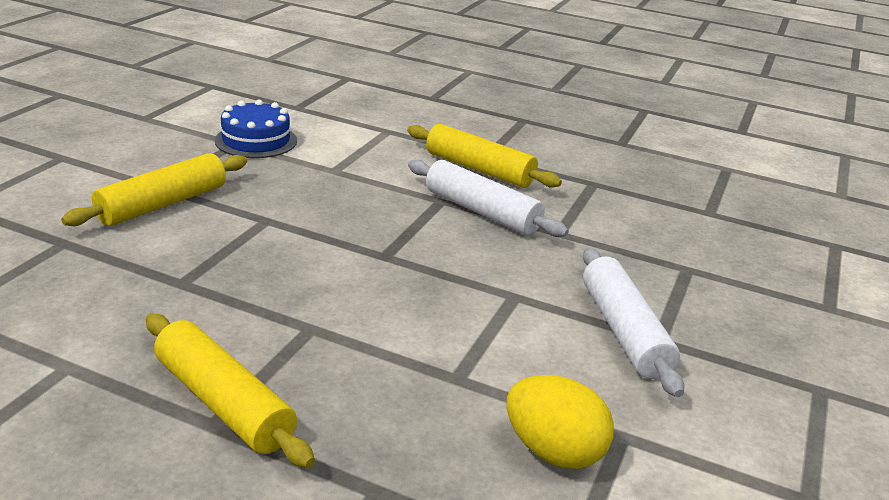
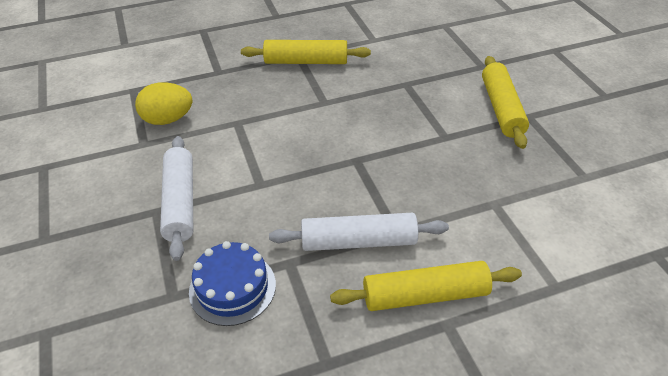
camera: 140 degrees right, 15 degrees up
blue cake [215,100,297,158] -> blue cake moved to [189,241,276,326]
white rolling pin [583,248,684,397] -> white rolling pin turned 45 degrees clockwise [160,136,193,261]

